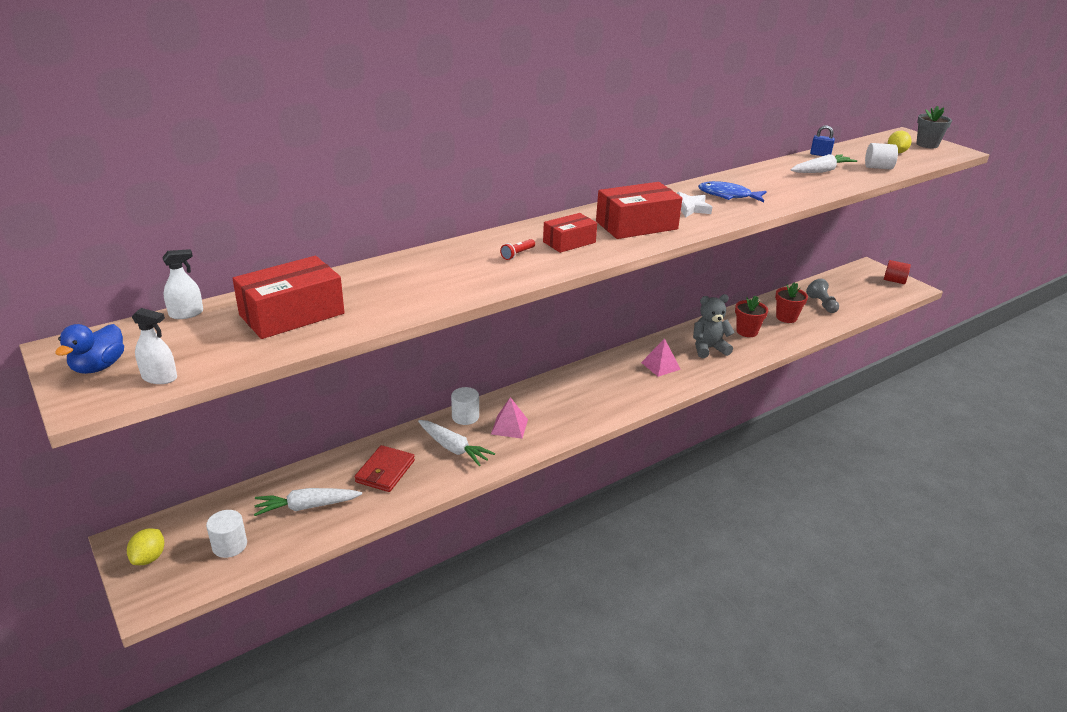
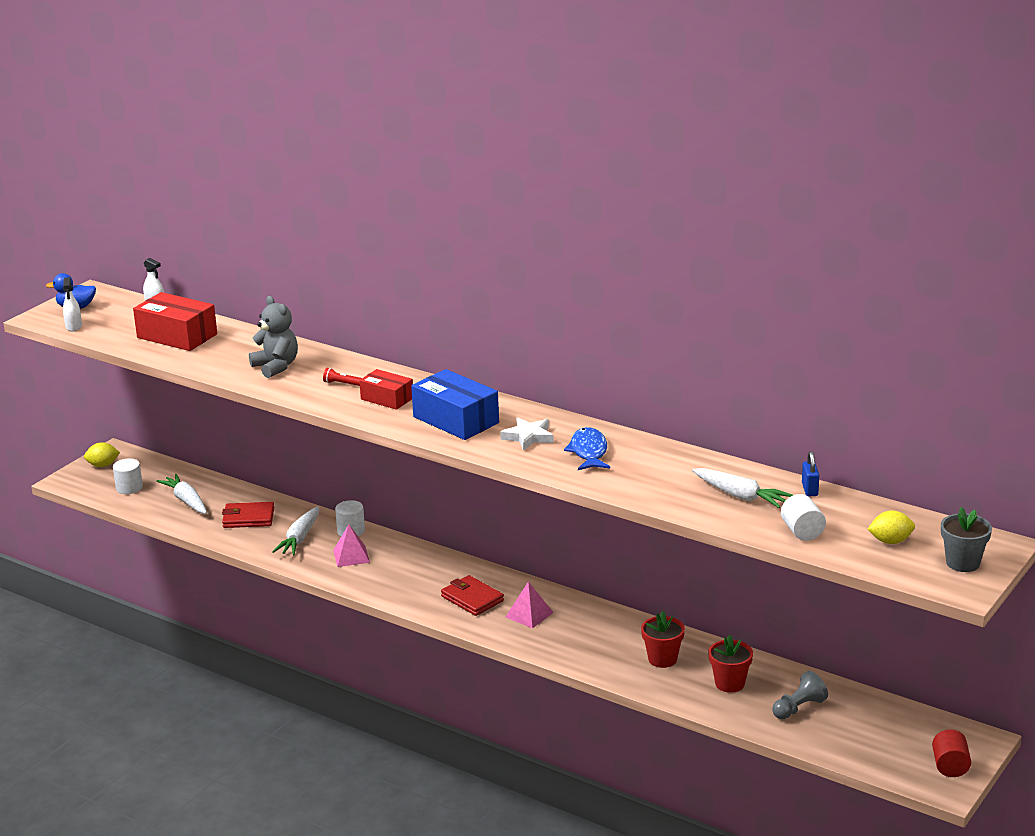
camera: 70 degrees right, 5 degrees down
red box [596,182,682,239] -> blue box [411,369,499,440]
grey teddy bear [693,294,735,358] -> grey teddy bear moved to [249,296,298,378]
none -> red wallet [441,575,504,616]

